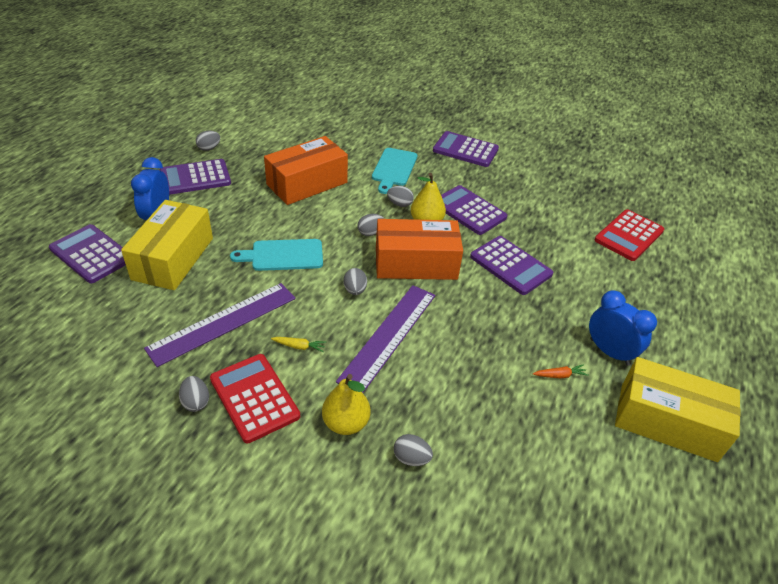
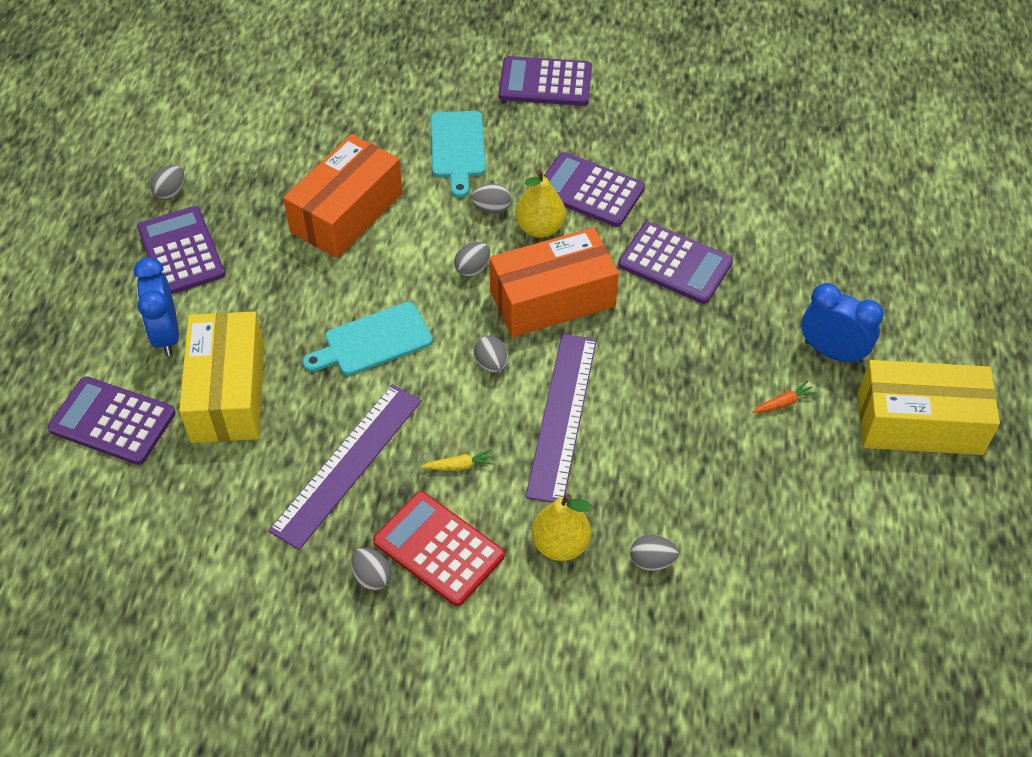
camera: 15 degrees left, 10 degrees up
purple calculator [159,159,231,195] -> purple calculator turned 105 degrees clockwise [137,206,225,294]
red calculator [594,209,664,261] -> none

